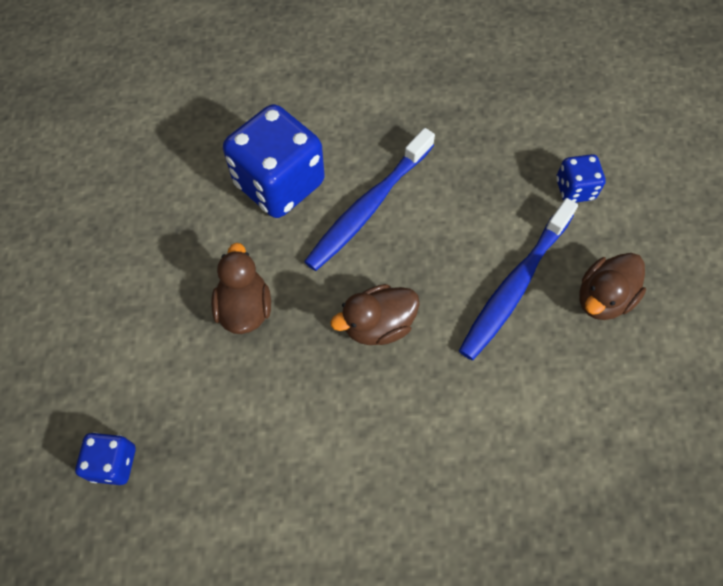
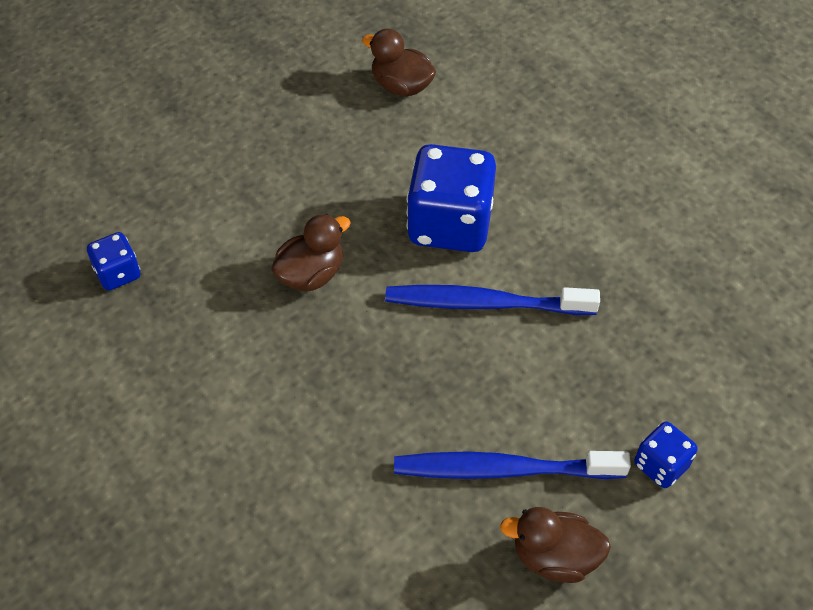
camera: 55 degrees right, 10 degrees down
brown duck [330,284,420,345] -> brown duck moved to [362,29,436,96]

